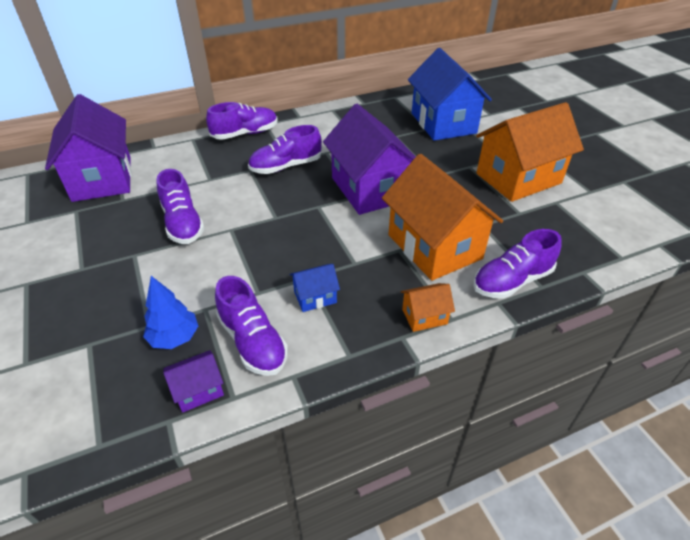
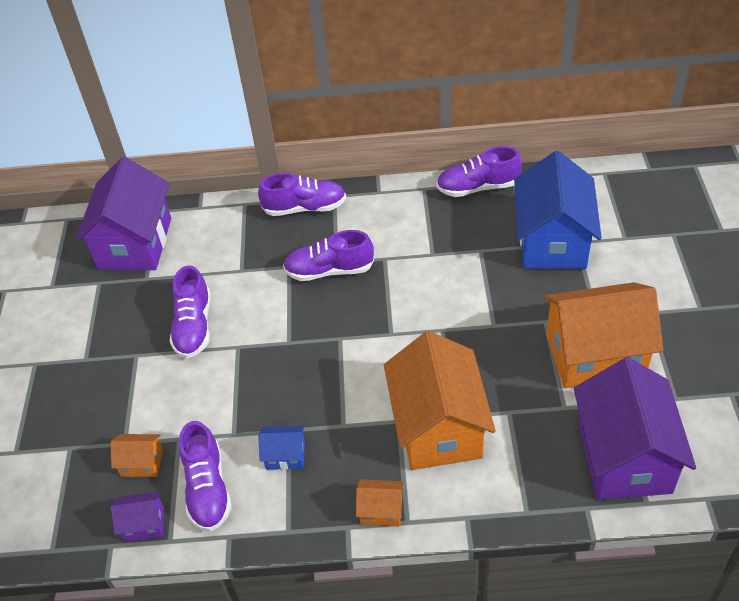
camera: 25 degrees right, 5 degrees up
blue tree [143,276,198,349] -> orange house [111,434,163,477]
purple house [323,104,416,215] -> purple house moved to [574,357,696,500]
purple shoe [473,229,562,299] -> purple shoe moved to [436,146,522,197]

